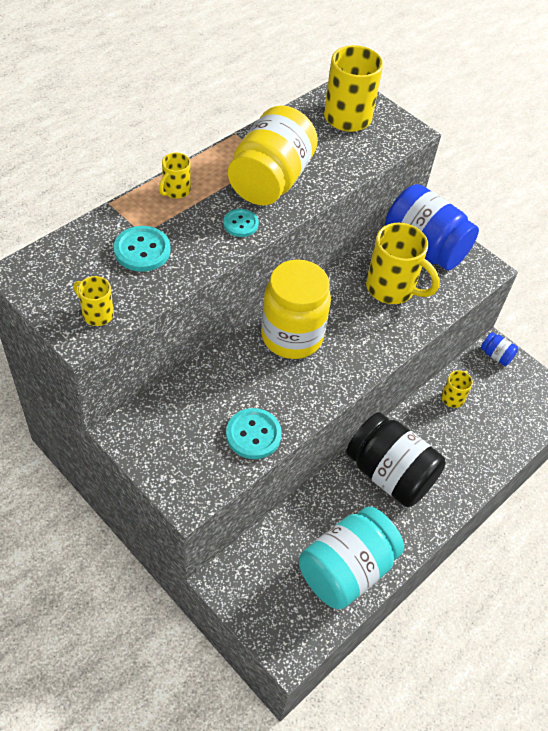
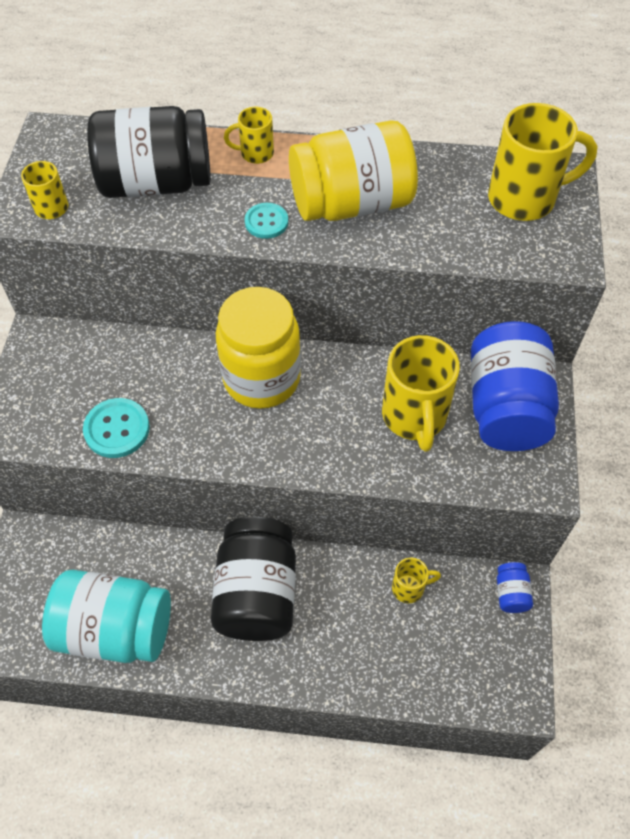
camera: 55 degrees right, 5 degrees up
turquoise button [114,226,171,272] -> black jar [87,106,211,198]

